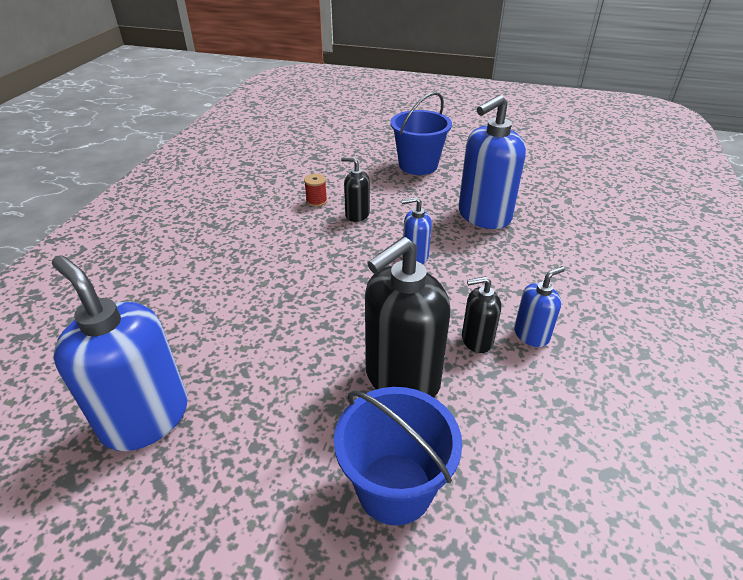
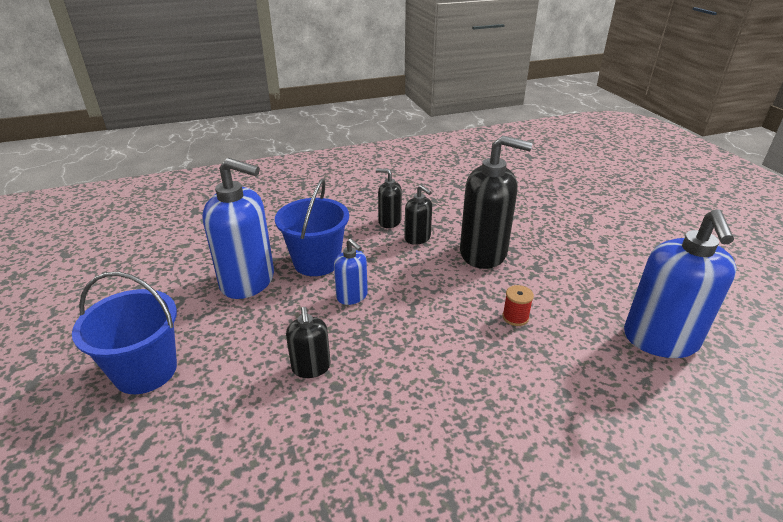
camera: 125 degrees left, 5 degrees down
red spool [304,174,327,207] -> red spool moved to [502,285,534,326]
blue bucket [334,387,462,526] -> blue bucket moved to [275,178,349,276]
blue soap dispenser [514,266,565,347] -> black soap dispenser [376,169,402,228]

